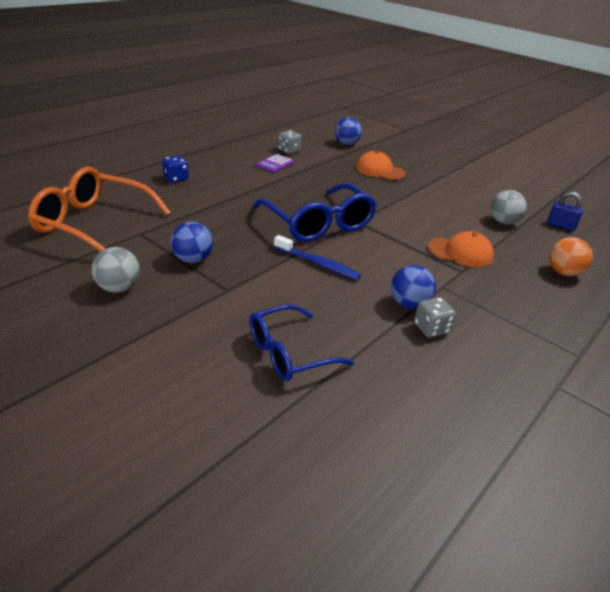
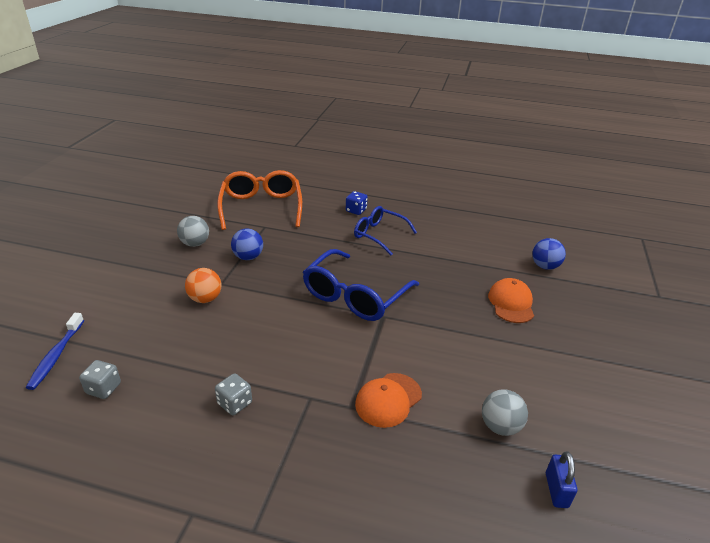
camera: 65 degrees right, 0 degrees up
blue glasses [249,304,354,381] -> blue glasses moved to [354,206,417,255]
purple calculator [256,154,294,173] -> none
blue toothbrush [274,235,361,280] -> blue toothbrush moved to [26,313,84,390]
grey dice [278,130,302,154] -> grey dice moved to [79,360,121,399]
blue ball [391,265,436,309] -> none
orange cap [428,231,494,268] -> orange cap turned 60 degrees clockwise [355,373,422,428]
orange ball [549,237,593,276] -> orange ball moved to [185,268,221,303]

